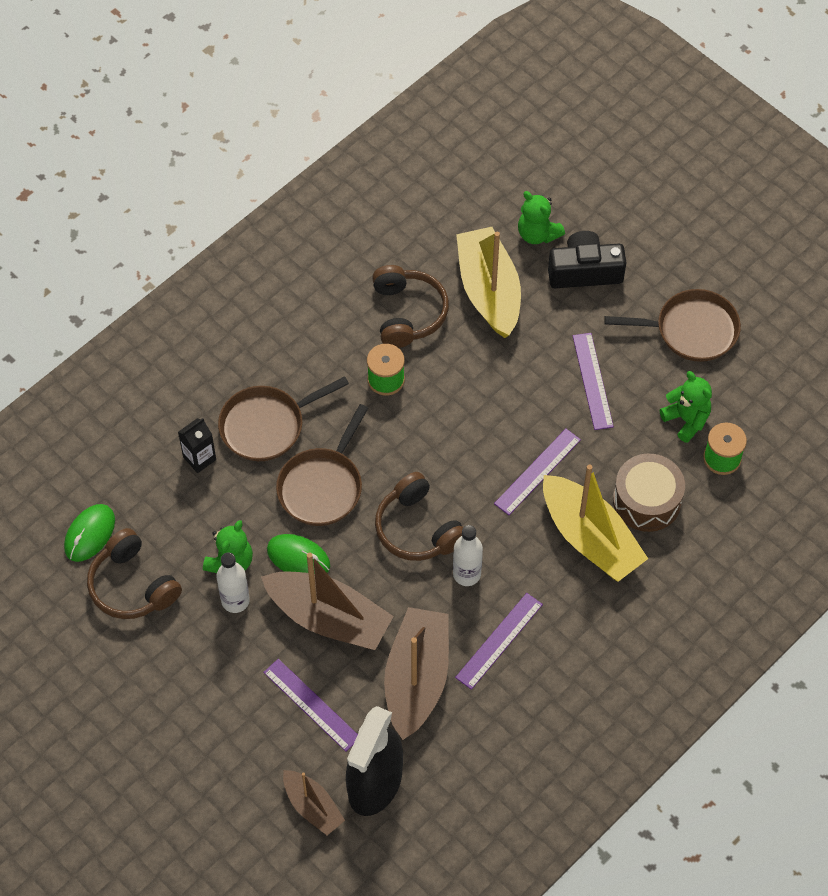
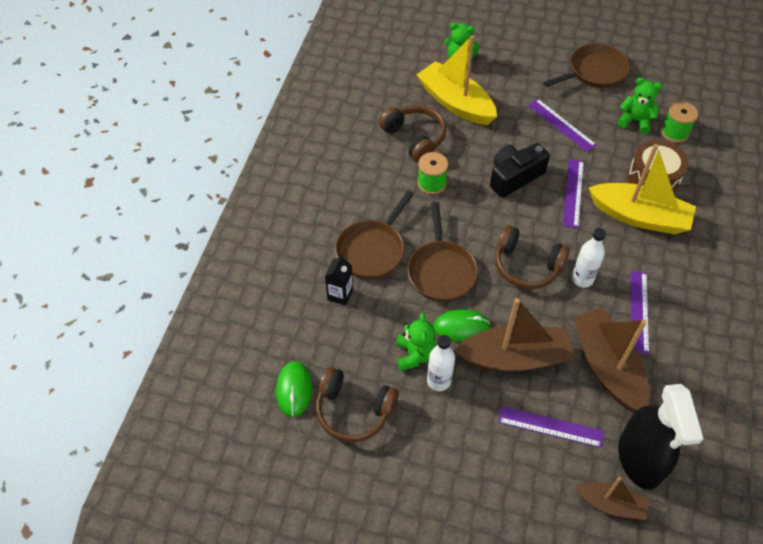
camera: 30 degrees left, 5 degrees down
black camera [548,231,626,288] -> black camera moved to [490,143,550,198]

